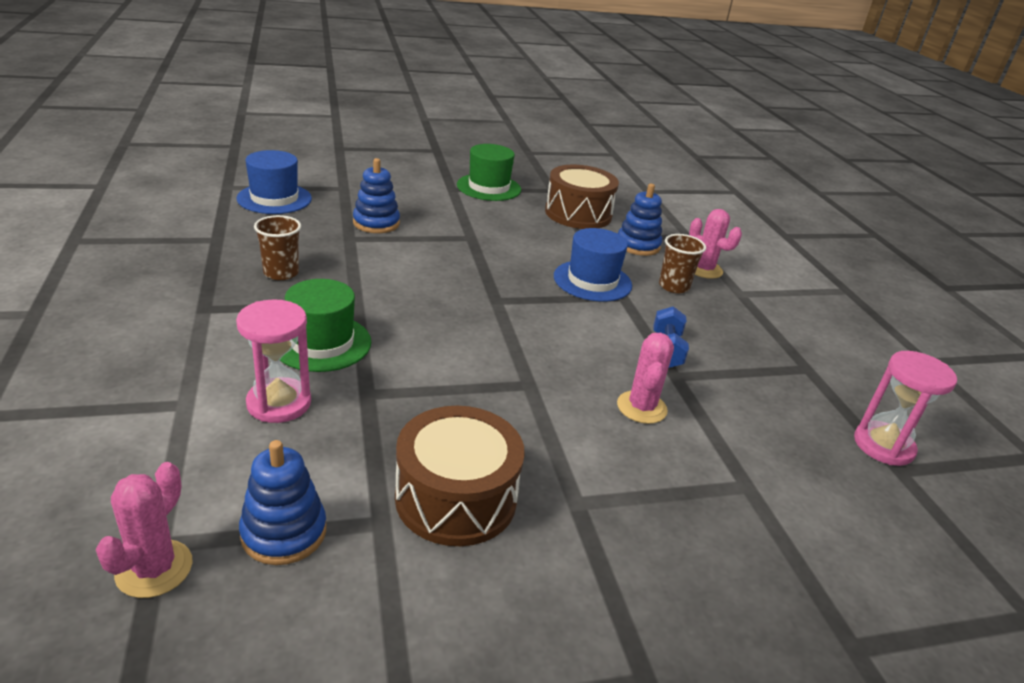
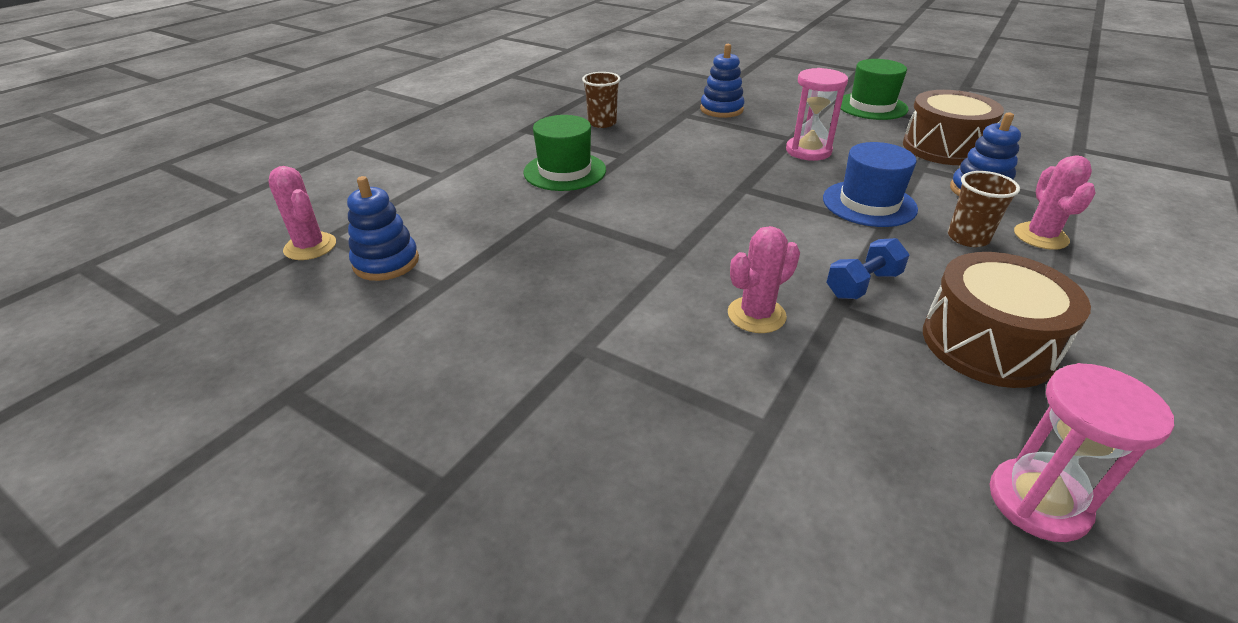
camera: 50 degrees right, 5 degrees up
pink cactus [96,462,192,598] -> pink cactus turned 75 degrees clockwise [268,166,336,260]
blue hat [236,150,312,214] -> none
pink hourglass [236,299,311,423] -> pink hourglass moved to [786,68,848,161]
brown drum [395,406,525,546] -> brown drum moved to [923,252,1091,388]

